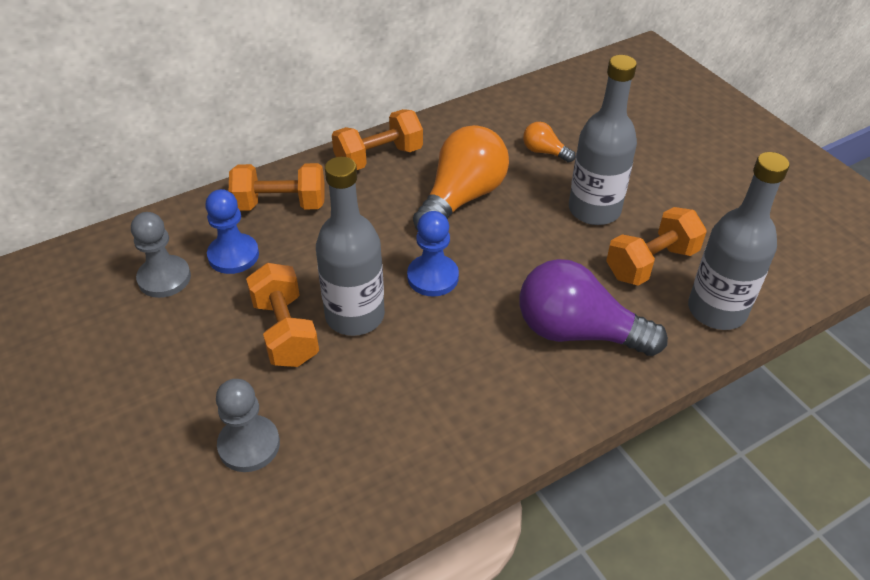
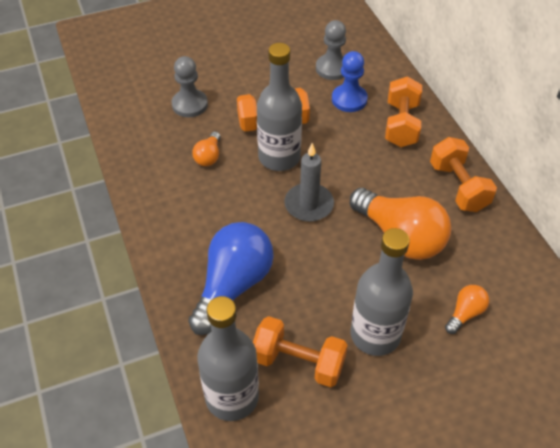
camera: 100 degrees right, 5 degrees up
blue pawn [407,211,459,297] -> grey candle [284,143,334,222]
purple light bulb [520,259,668,356] -> blue light bulb [188,222,274,335]
orange dumbbell [606,207,707,286] -> orange dumbbell turned 45 degrees counterclockwise [253,316,348,387]
none -> orange light bulb [192,132,221,166]

